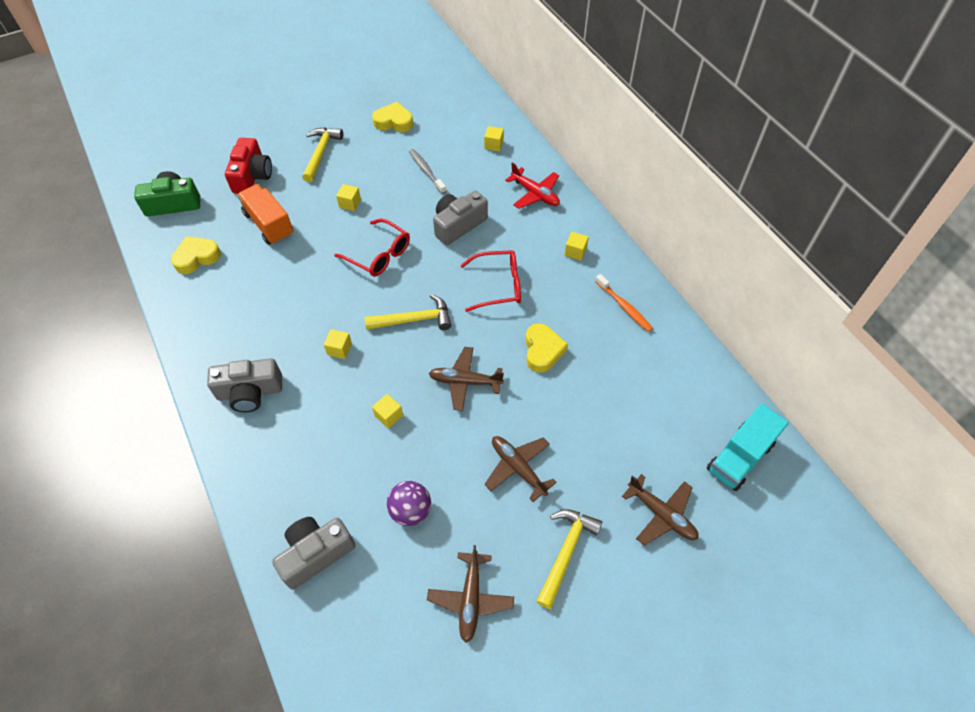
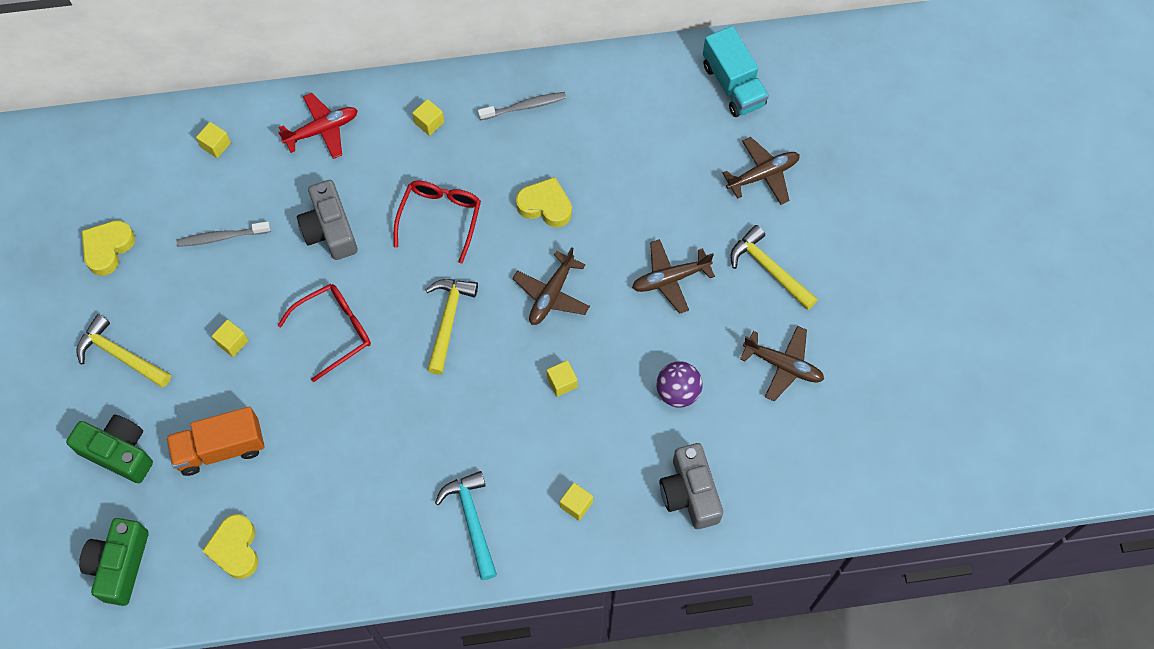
camera: 70 degrees left, 10 degrees up
grey camera [207,358,282,413] -> turquoise hammer [435,471,497,580]
red camera [225,138,272,194] -> green camera [66,415,153,483]
yellow cube [324,329,352,359] -> yellow cube moved to [560,483,593,521]
orange toothbrush [595,274,653,332] -> grey toothbrush [478,92,566,120]

